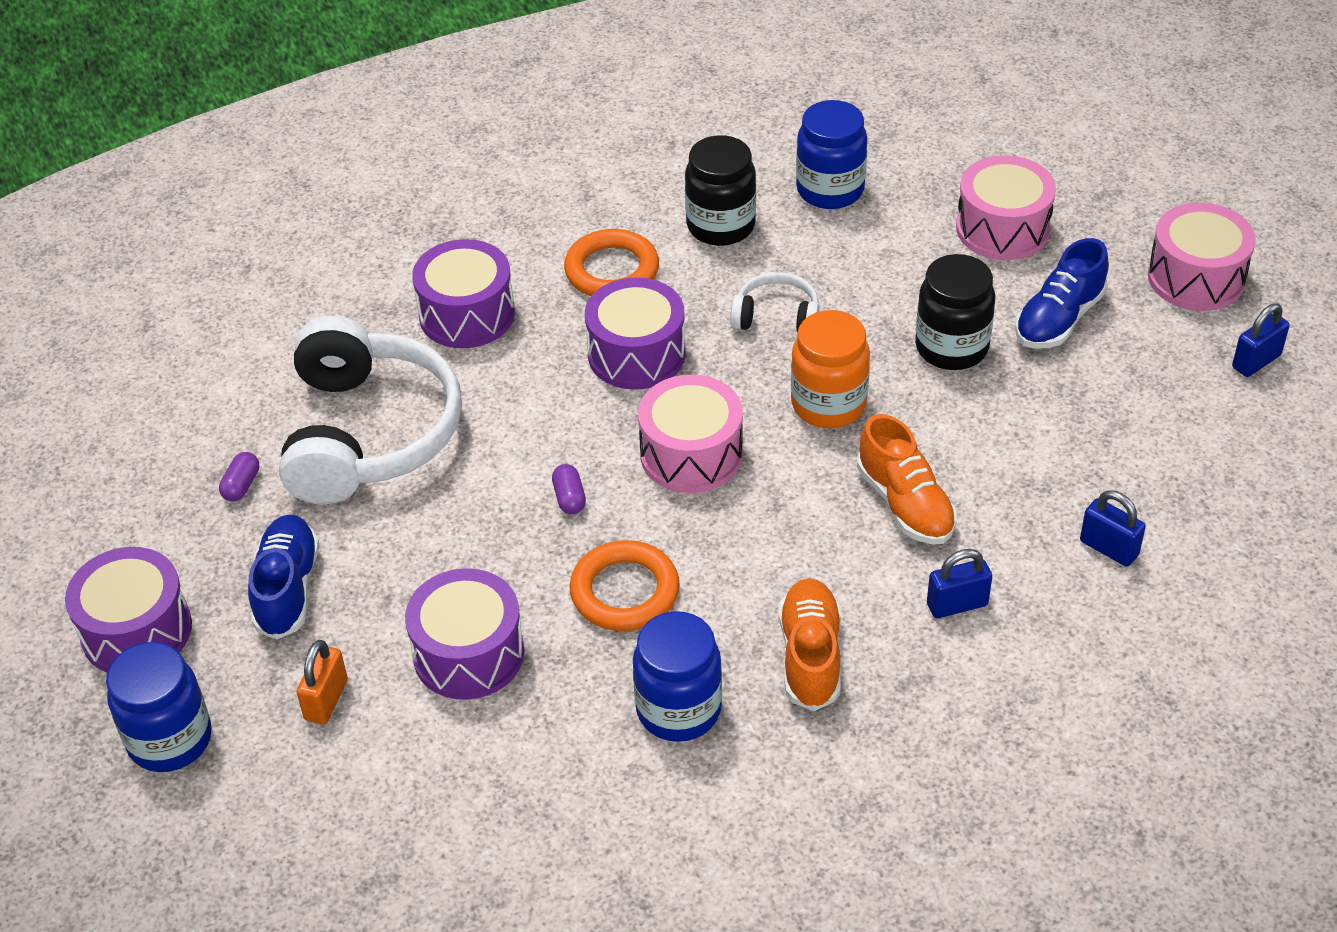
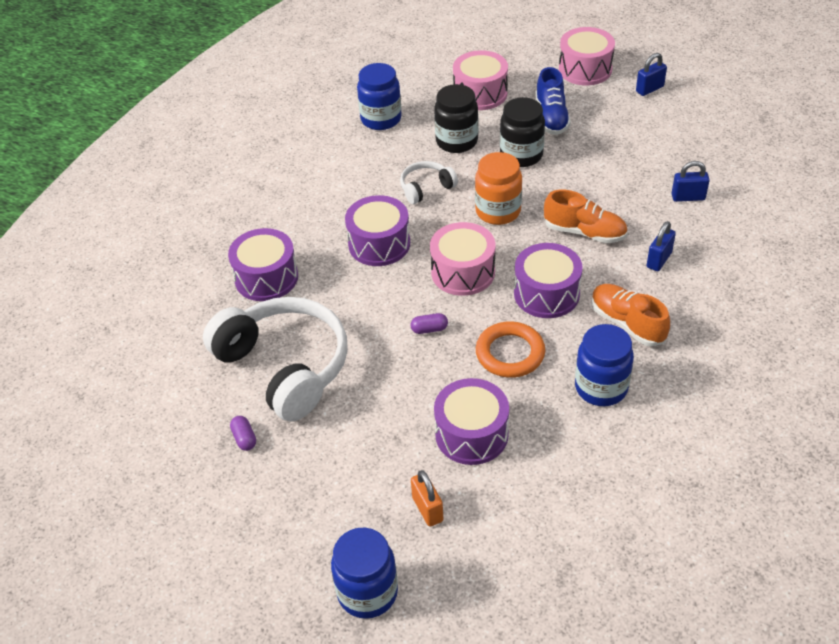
camera: 40 degrees left, 0 degrees up
purple drum [65,547,192,672] -> purple drum moved to [514,243,583,318]
blue shoe [248,514,319,639] -> none
purple capsule [552,464,586,514] -> purple capsule turned 45 degrees counterclockwise [411,313,448,334]
orange ring [564,229,659,296] -> none
black jar [685,135,756,246] -> black jar moved to [434,84,478,153]
blue padlock [1232,303,1290,377] -> blue padlock turned 45 degrees clockwise [636,53,667,96]

